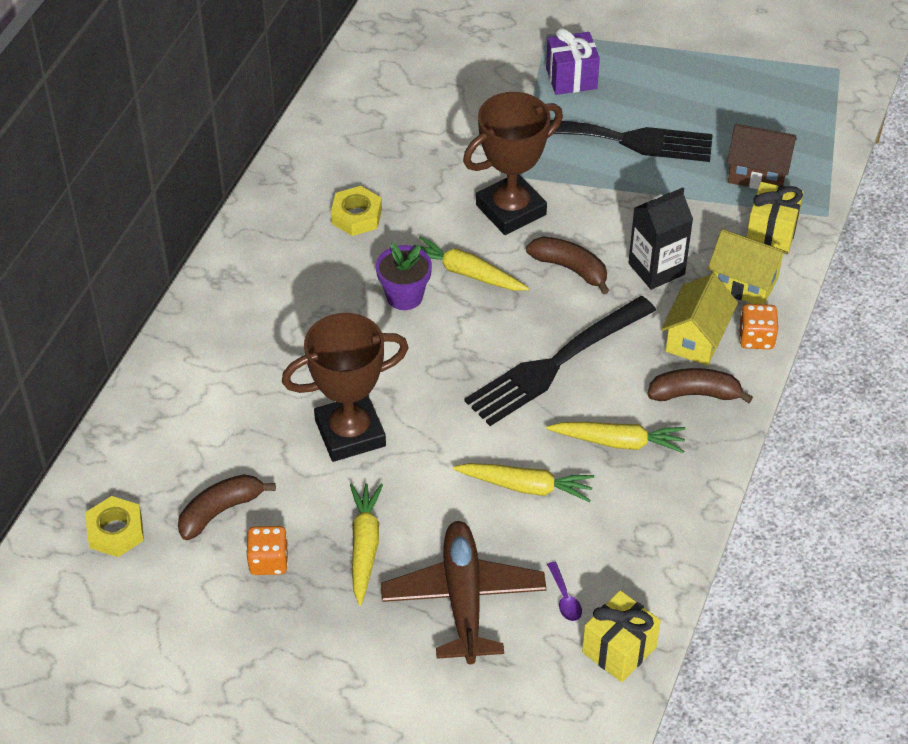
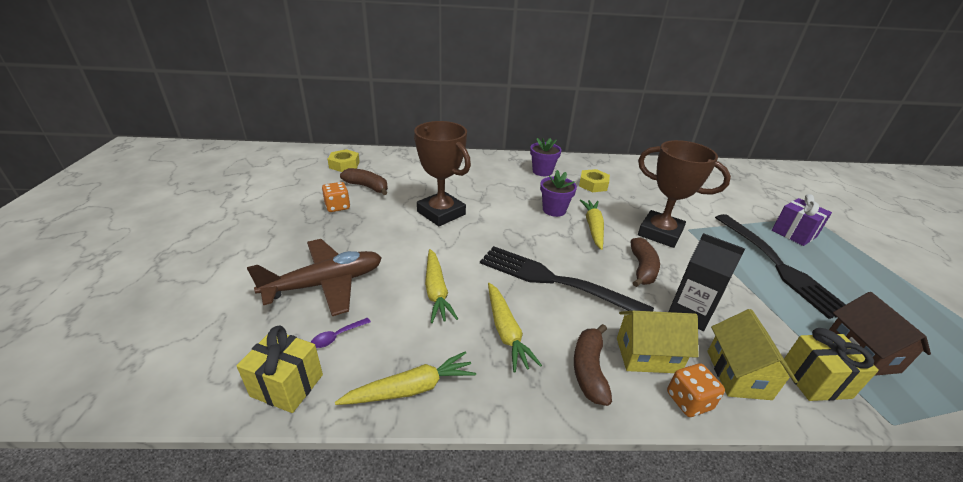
camera: 65 degrees right, 15 degrees down
yellow carrot [350,483,383,606] -> yellow carrot moved to [335,351,476,405]
brown banana [648,368,753,403] -> brown banana turned 150 degrees counterclockwise [574,324,612,406]
none -> purple flower pot [530,138,562,176]

